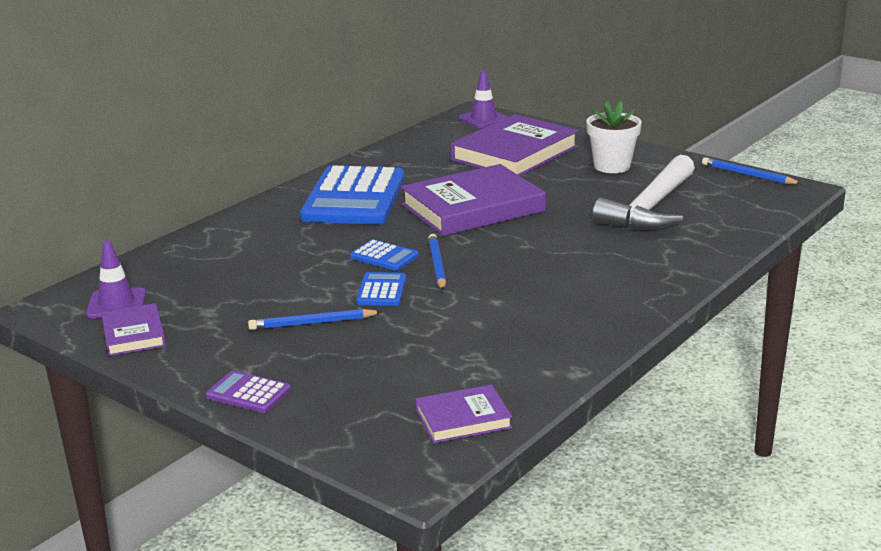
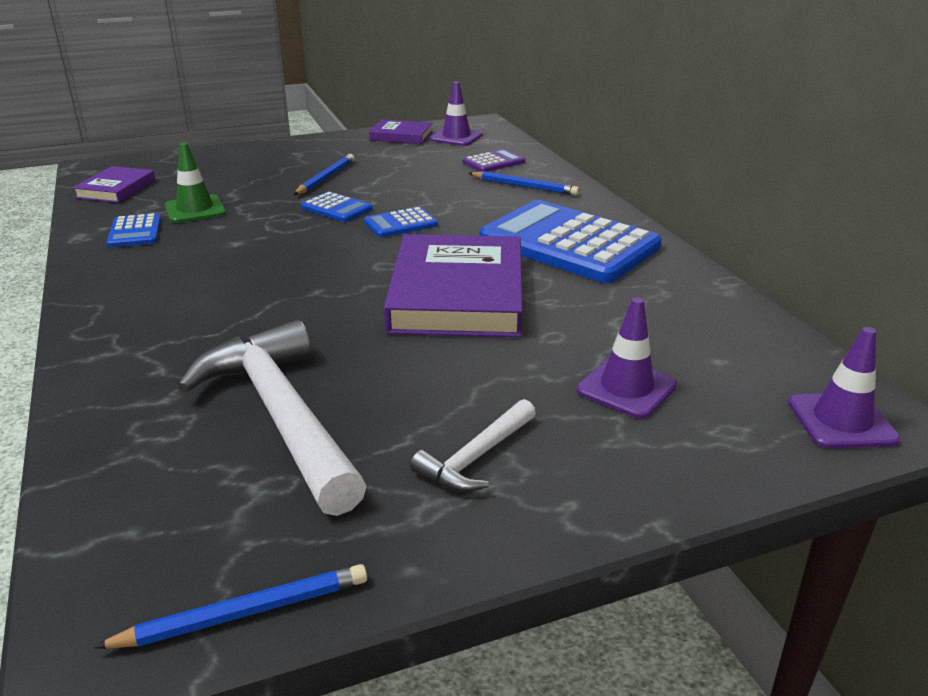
camera: 120 degrees right, 5 degrees up
purple calculator [206,370,291,413] -> purple calculator moved to [462,149,525,172]
blue pencil [428,234,446,291] -> blue pencil moved to [468,171,579,196]
purple book [451,114,578,176] -> purple traffic cone [577,297,677,419]
white flower pot [586,101,642,173] -> white hammer [410,399,536,492]
none -> blue calculator [107,213,161,248]
none -> green traffic cone [165,143,226,223]

